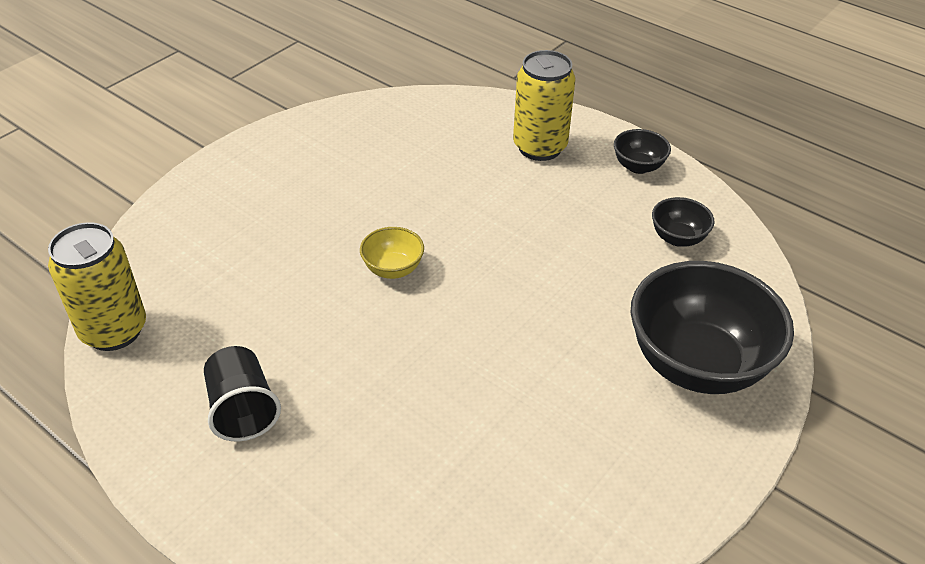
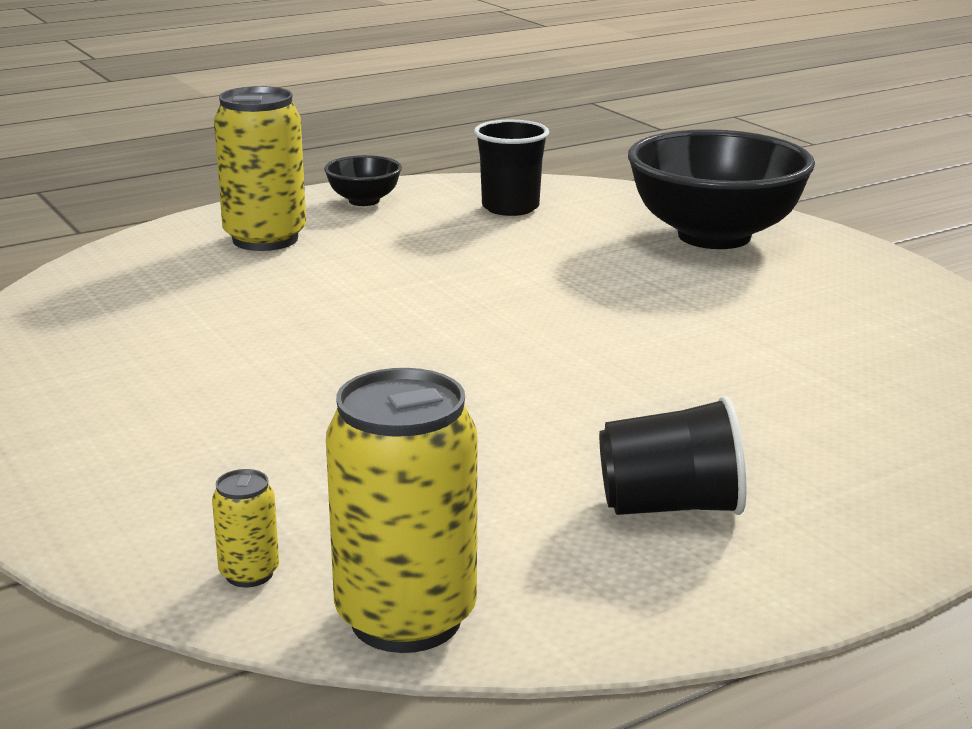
camera: 70 degrees left, 20 degrees down
yellow bowl [360,227,424,279] -> none
black bowl [652,197,715,247] -> black cup [474,120,549,216]
none -> yellow can [212,469,279,587]

